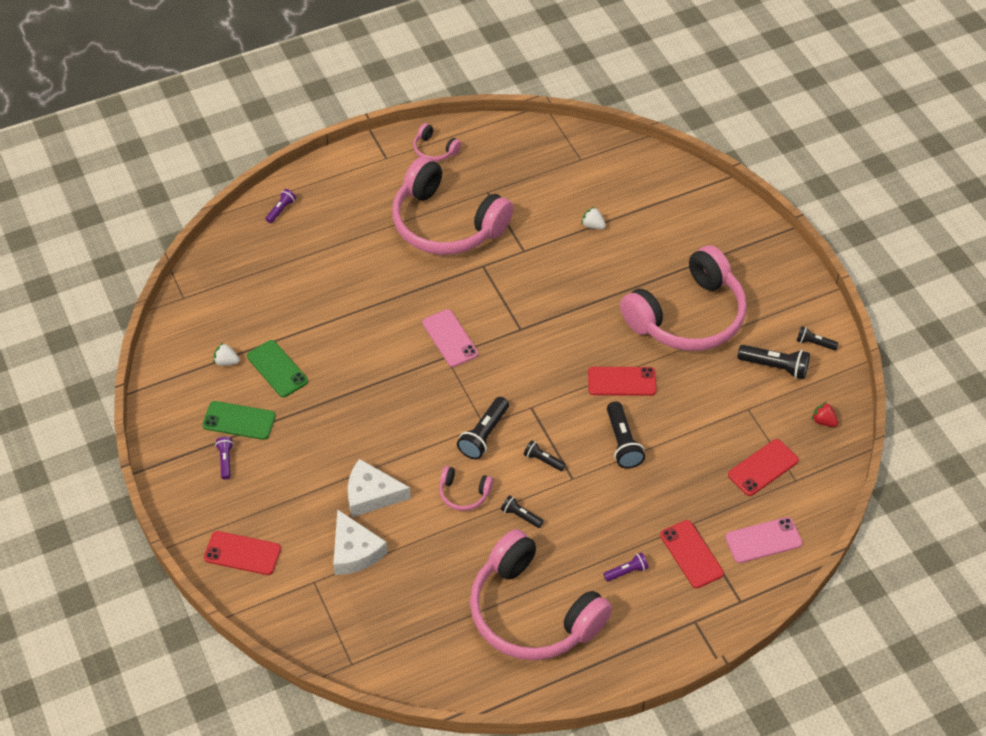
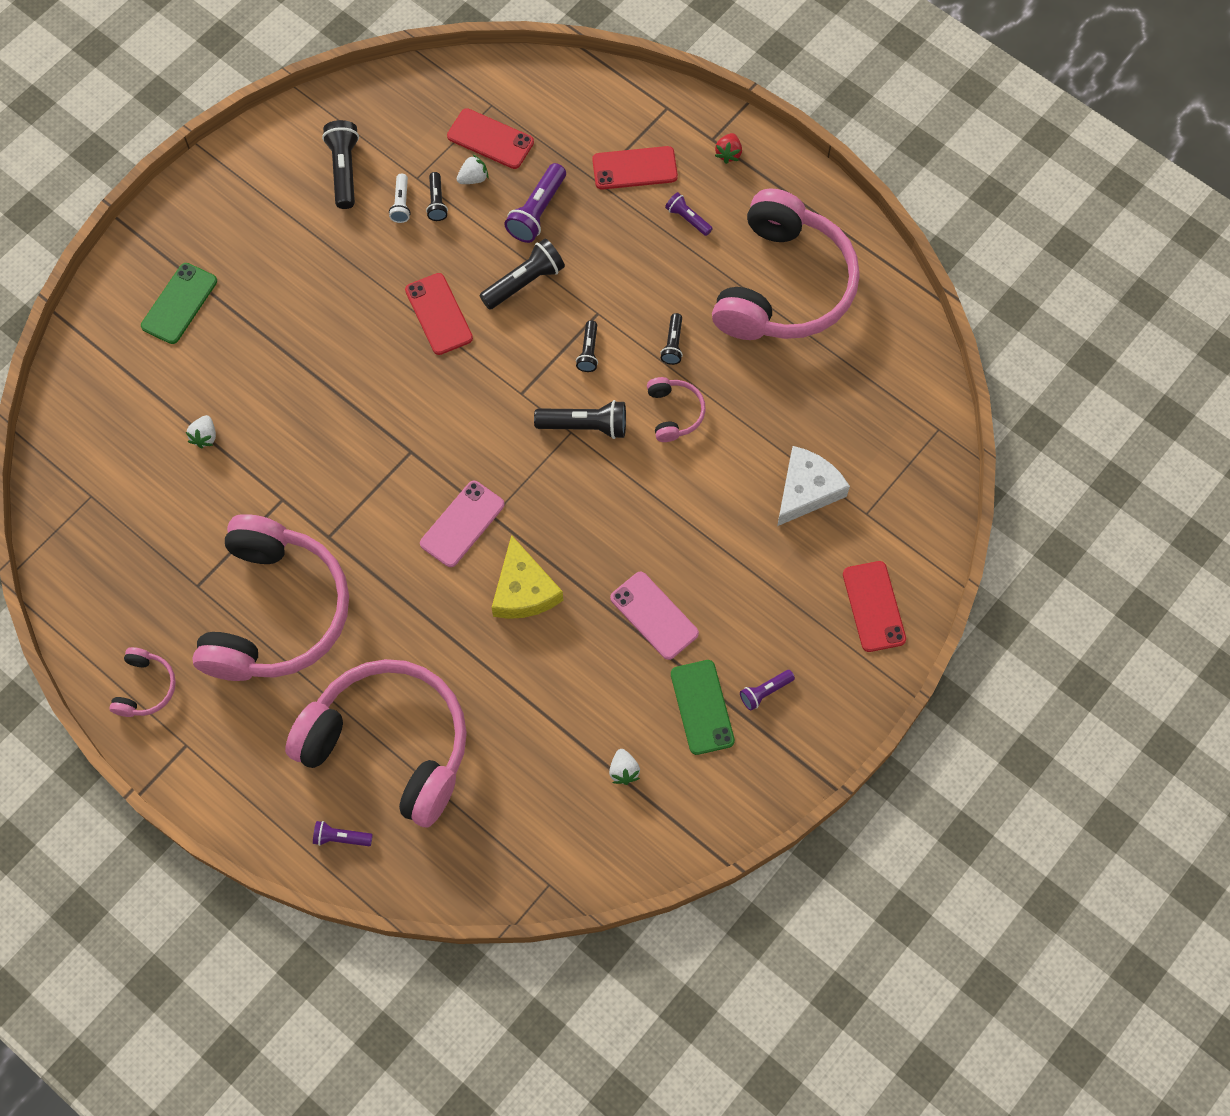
camera: 115 degrees left, 15 degrees up
green phone [247,340,308,397] -> green phone moved to [141,263,217,344]
white cheese [348,459,411,517] -> none
pink headphones [620,245,747,351] -> pink headphones moved to [285,659,467,828]
red phone [660,520,724,588] -> red phone turned 45 degrees clockwise [592,146,678,190]
pink phone [725,517,803,563] -> pink phone moved to [610,572,699,660]
black flashlight [796,326,839,350] -> black flashlight moved to [426,172,448,221]
red strawberry [812,402,838,427] -> red strawberry moved to [715,133,742,164]
none -> white flashlight [389,174,411,223]
none -> white strawberry [457,155,489,184]
none -> yellow cheese [491,535,563,619]
none -> purple flashlight [504,163,566,243]

